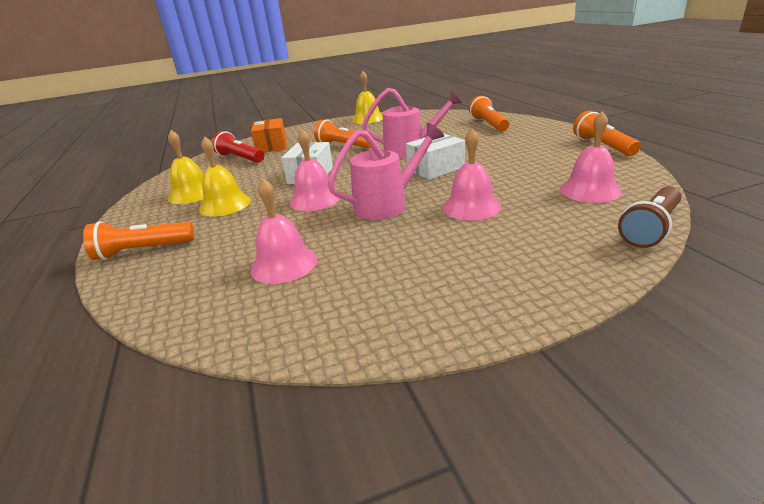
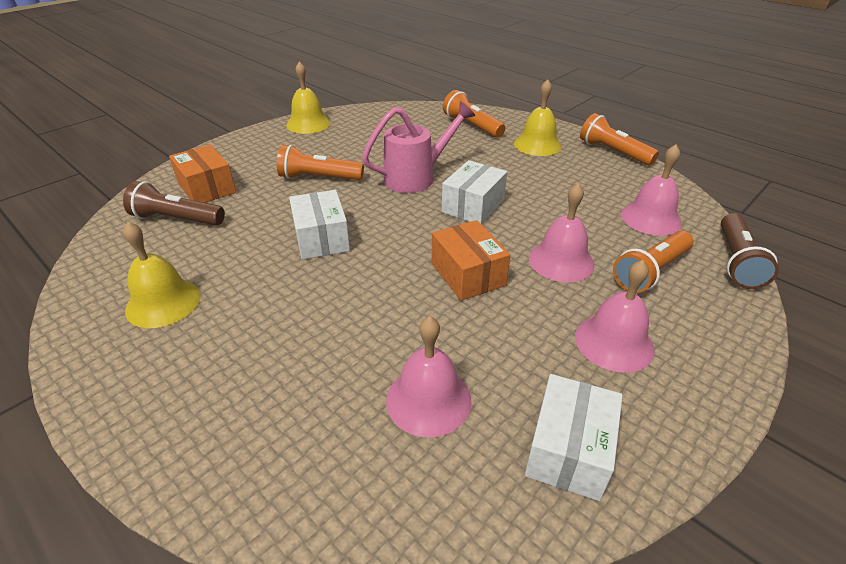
camera: 30 degrees left, 10 degrees up
orange flashlight [83,221,194,260] -> orange flashlight moved to [613,231,694,293]
yellow bell [199,136,251,217] -> yellow bell moved to [514,79,562,156]
red flashlight [211,131,264,163] -> brown flashlight [123,181,225,225]
pink bell [289,129,340,211] -> pink bell moved to [575,260,655,373]
pink watering can [328,123,444,220] -> orange box [432,220,510,301]
none -> white box [525,374,623,501]

